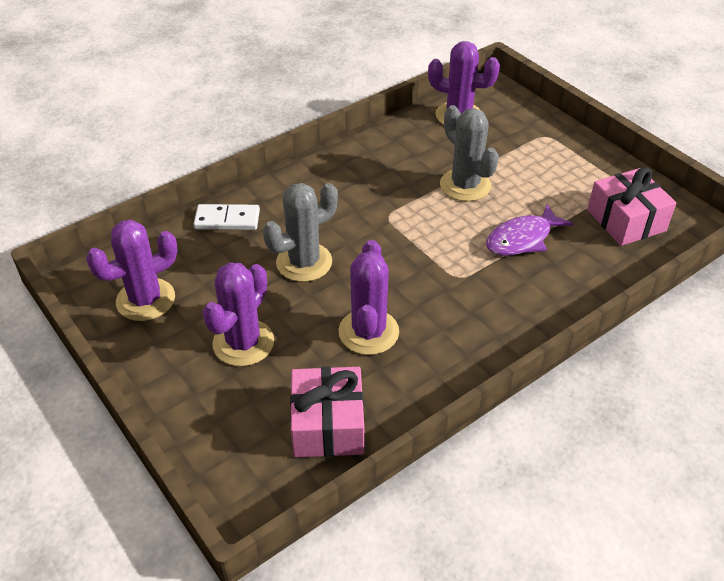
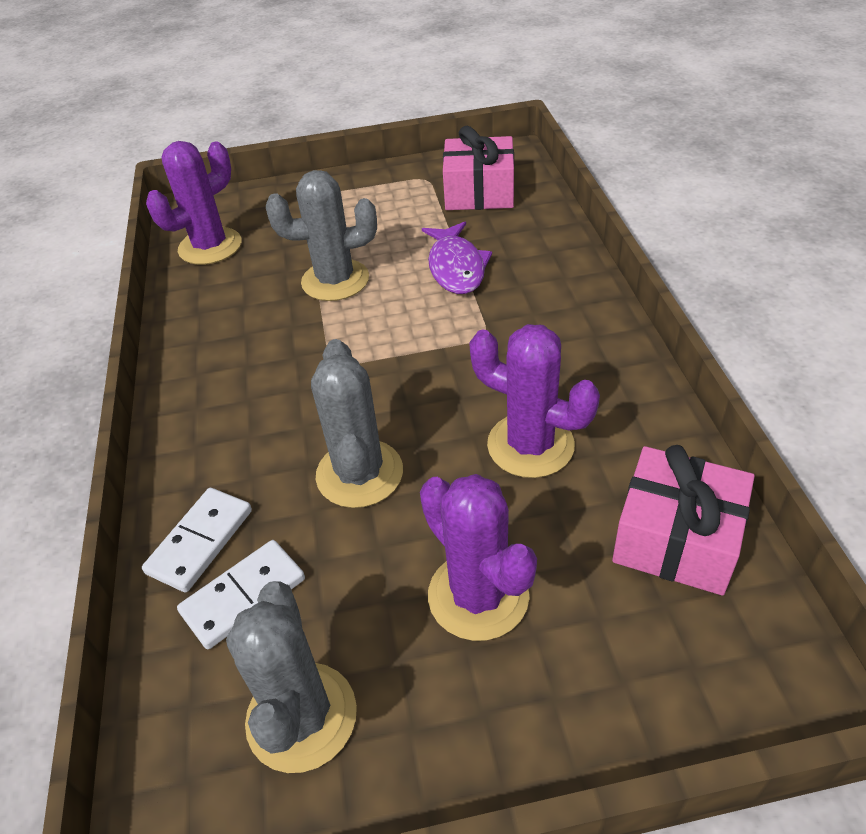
camera: 60 degrees left, 0 degrees up
purple cactus [86,219,178,321] -> grey cactus [226,581,357,773]
none -> white domino [177,540,305,649]

